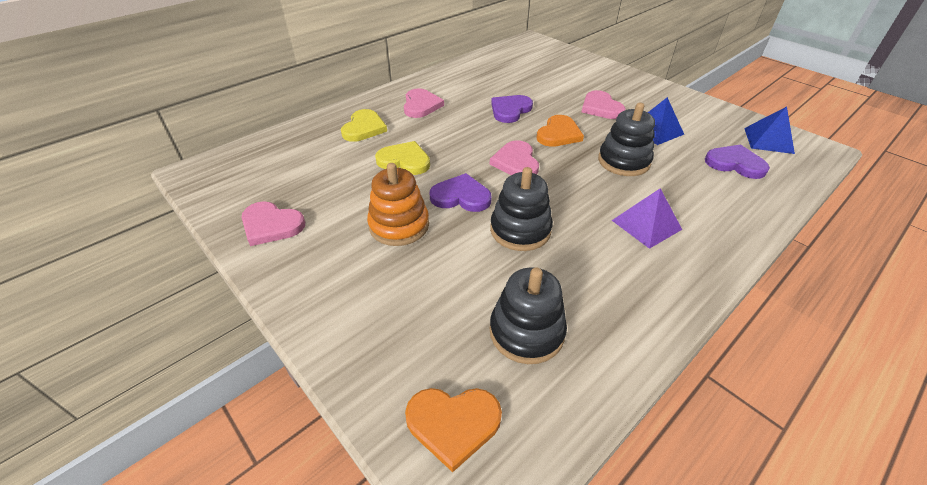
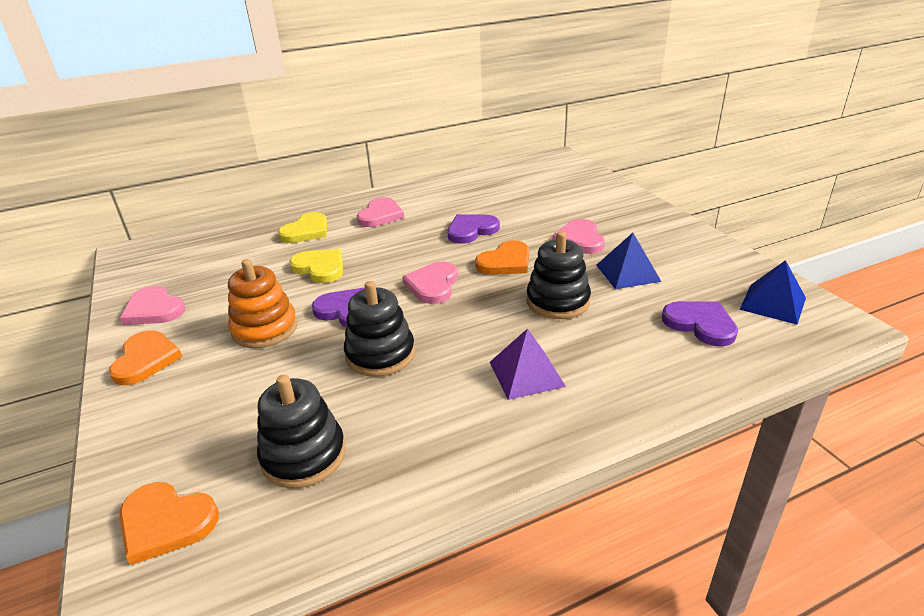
camera: 20 degrees right, 10 degrees down
none -> orange heart [109,330,183,385]

